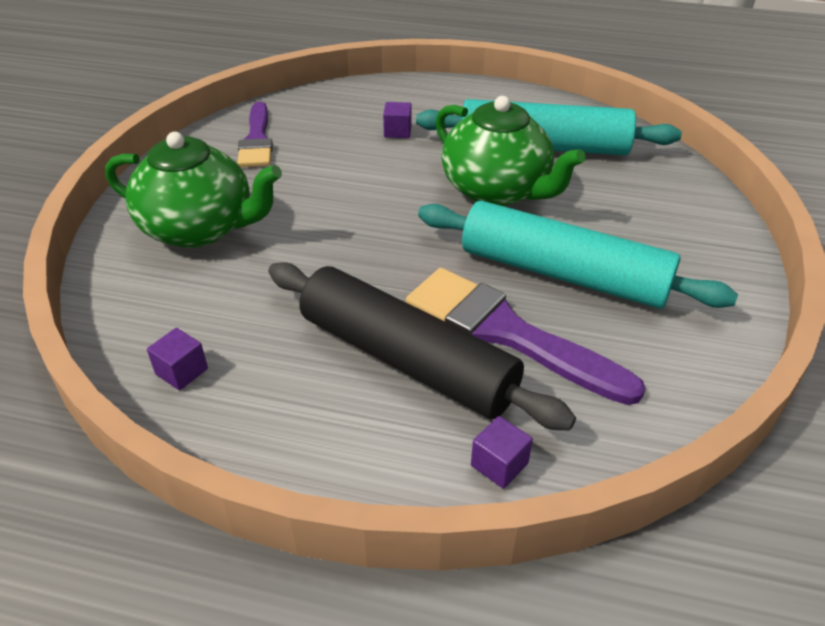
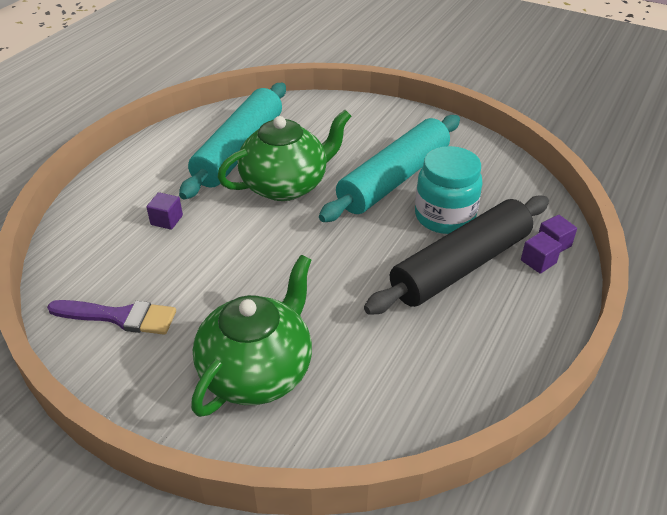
camera: 75 degrees left, 0 degrees up
purple cube [147,328,208,390] -> purple cube moved to [521,231,562,274]
purple brush [406,268,646,405] -> turquoise jar [415,146,483,234]

